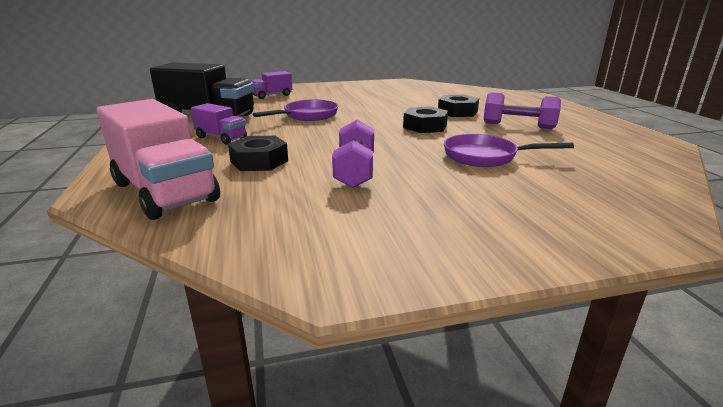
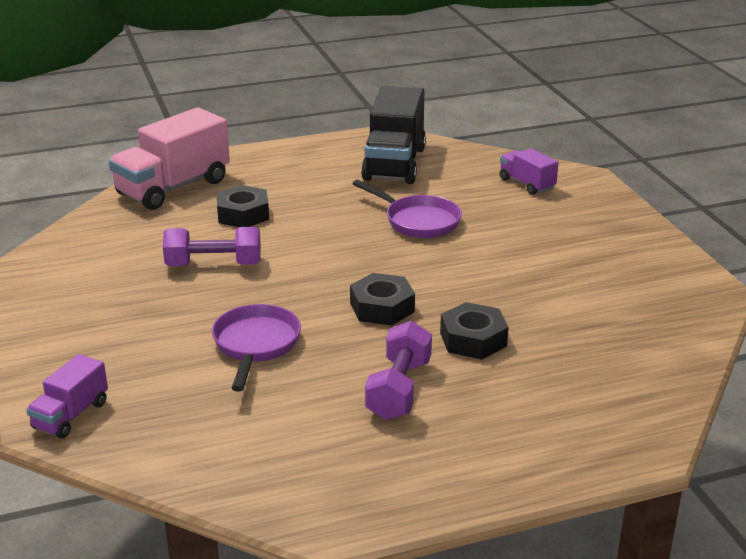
camera: 85 degrees right, 5 degrees up
purple truck [191,103,247,144] -> purple truck moved to [26,354,108,439]

